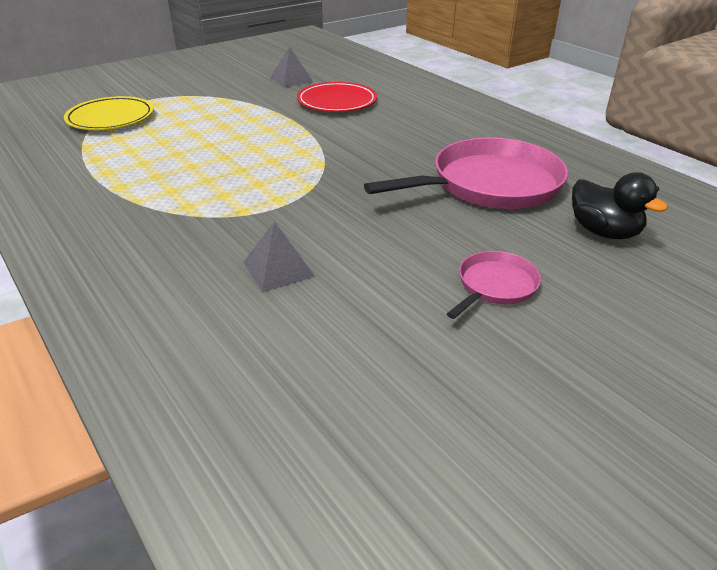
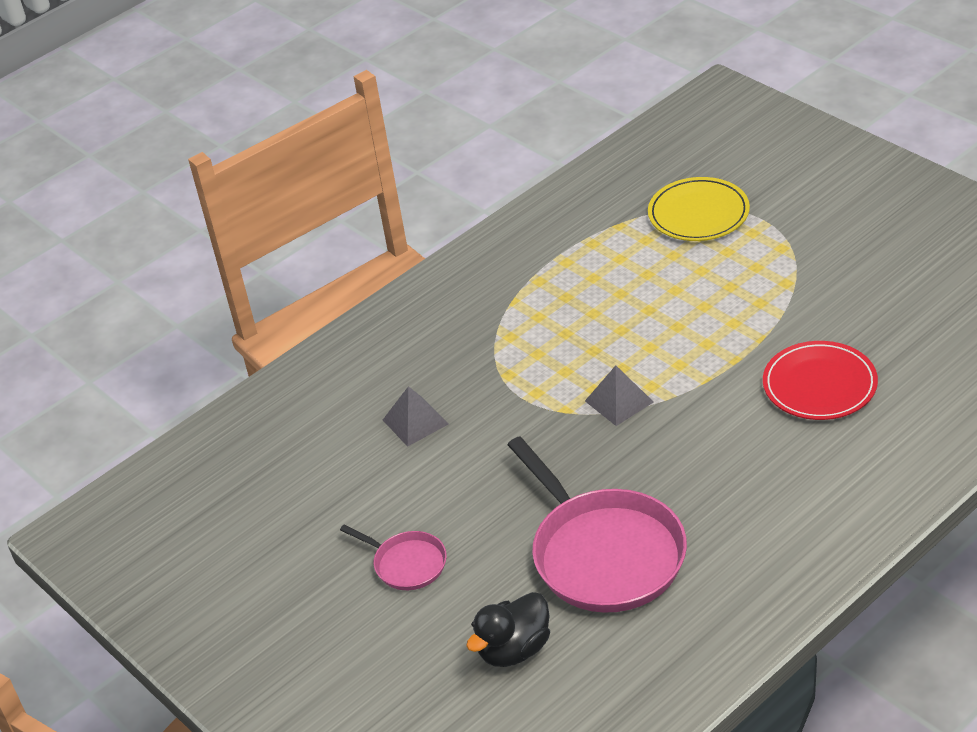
camera: 90 degrees right, 5 degrees up
grey pyramid [270,46,313,87] -> grey pyramid moved to [585,365,653,426]

